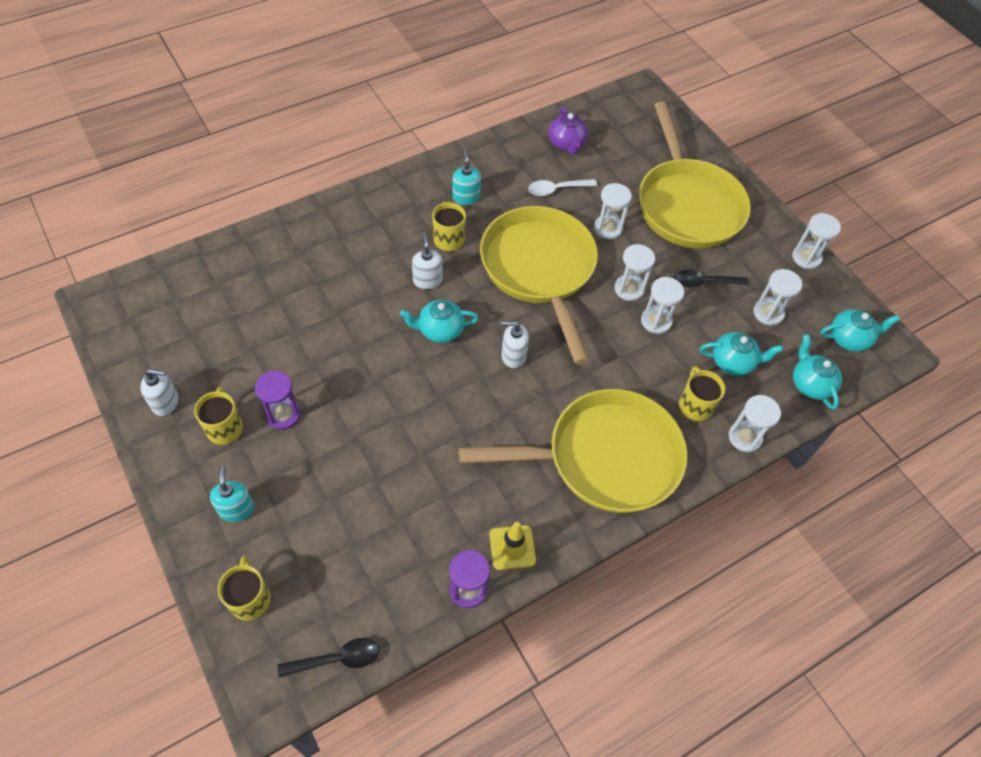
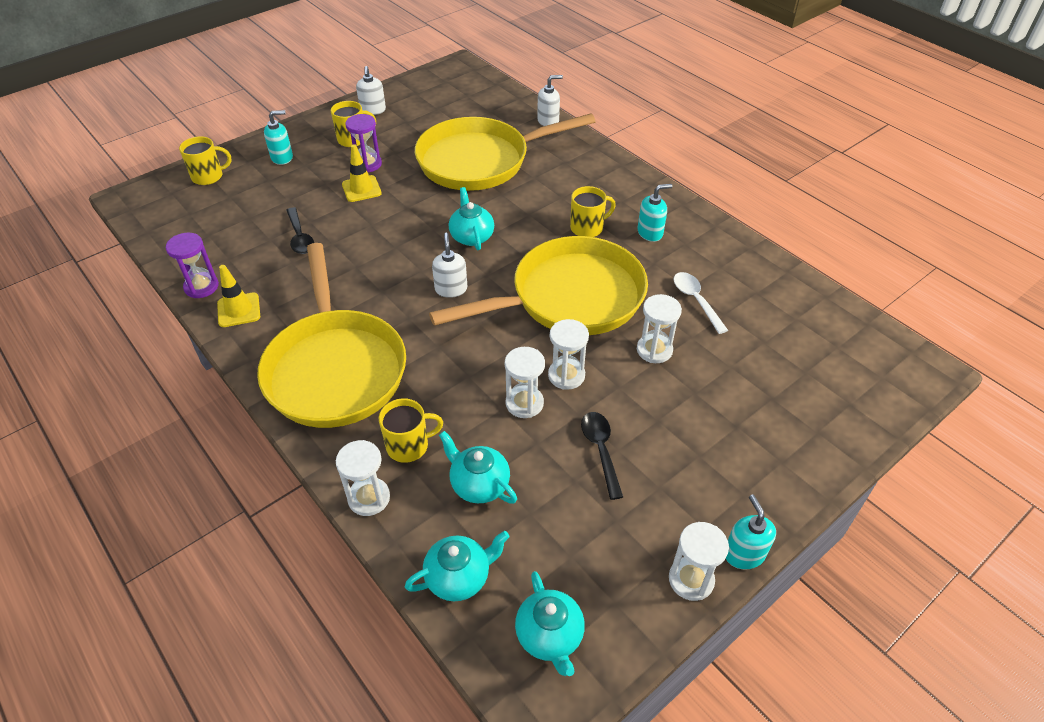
camera: 85 degrees right, 10 degrees down
black spoon [277,638,379,677] -> black spoon moved to [286,207,314,254]
white soap dispenser [412,233,443,289] -> white soap dispenser moved to [537,75,563,126]
purple teapot [548,107,588,155] -> none
yellow pan [639,102,751,249] -> yellow pan moved to [415,114,596,191]
turquoise teapot [700,332,783,376] -> turquoise teapot turned 135 degrees clockwise [439,431,517,504]
white hourglass [753,269,802,326] -> none
none -> yellow traffic cone [342,144,382,202]
none -> turquoise soap dispenser [726,495,776,569]

